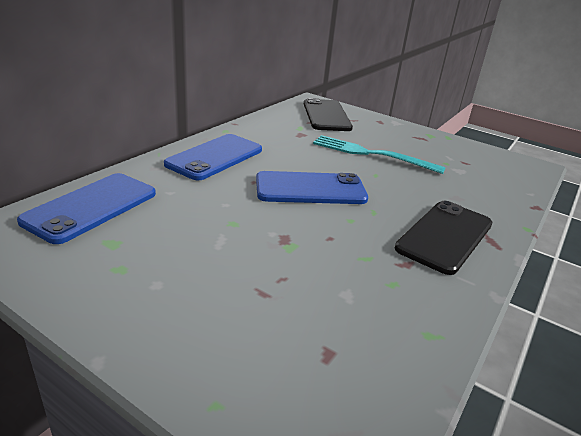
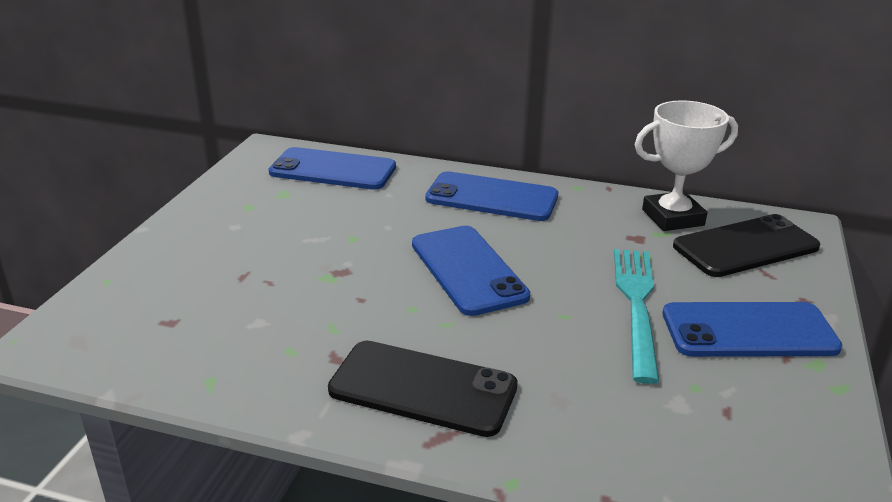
camera: 75 degrees right, 0 degrees up
none -> white trophy [635,100,738,231]
none -> blue phone [663,302,843,357]

